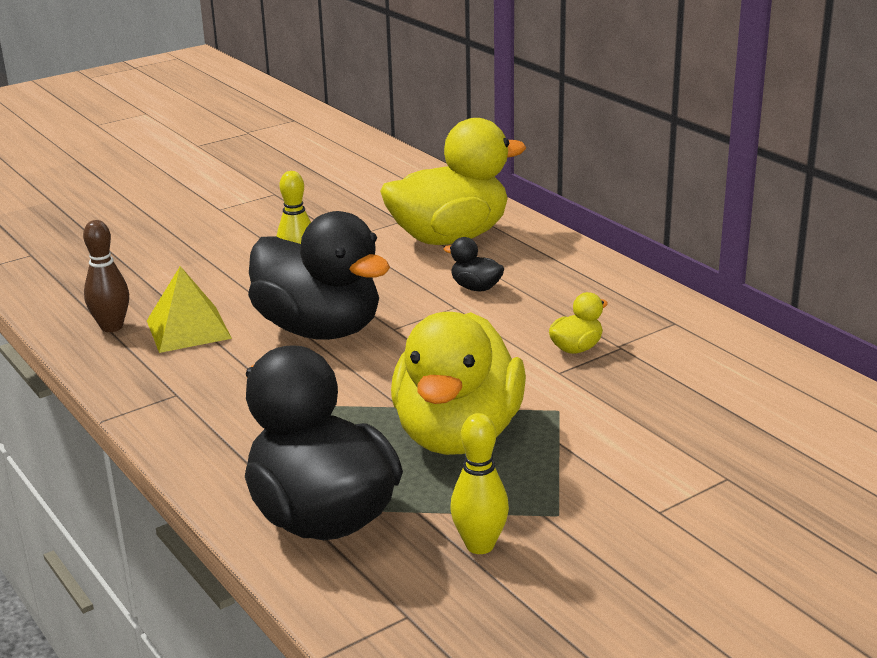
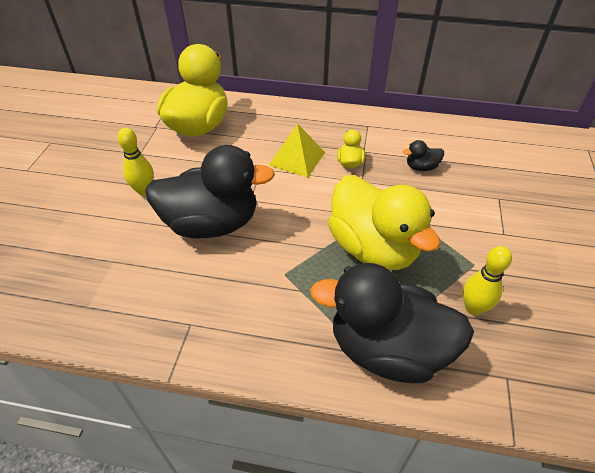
camera: 45 degrees left, 20 degrees up
brown bowling pin [83,220,129,332] -> none
yellow pyramid [147,266,232,353] -> yellow pyramid moved to [269,124,325,178]
black duck [444,237,504,291] -> black duck moved to [403,140,444,171]

